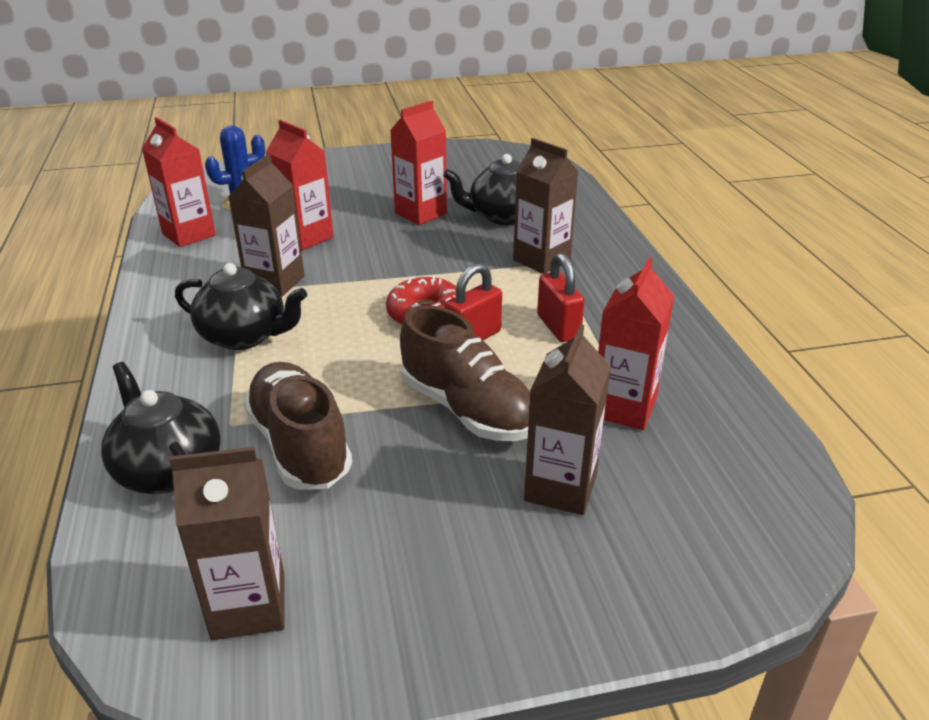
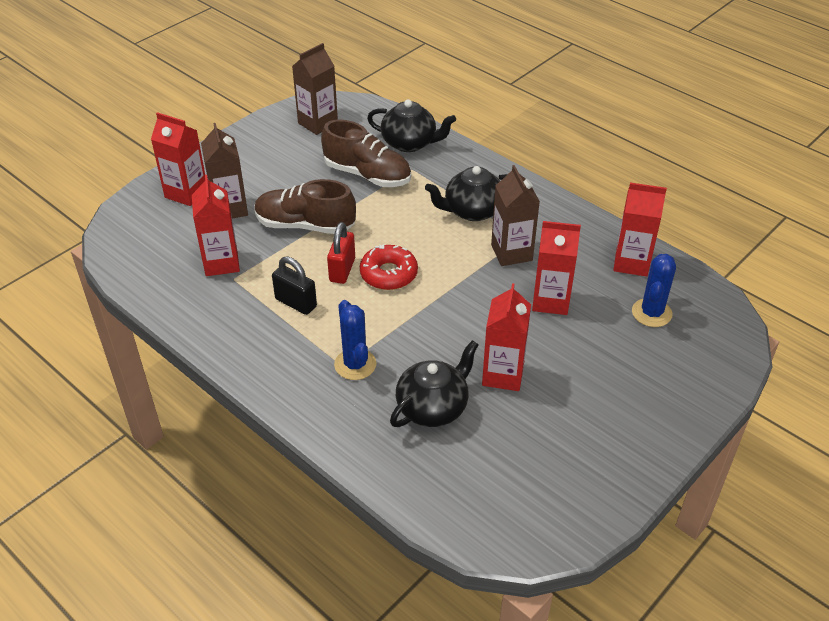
camera: 145 degrees right, 10 degrees up
brown carton [513,138,579,274] -> blue cactus [334,300,376,380]
red padlock [537,253,585,342] -> black padlock [272,256,317,315]
none -> red carton [151,112,205,206]

